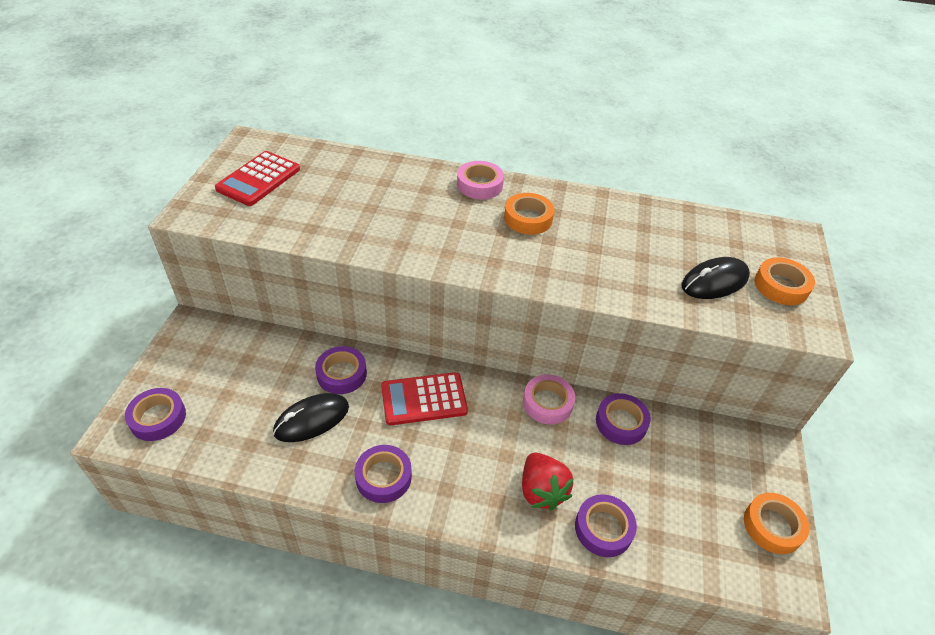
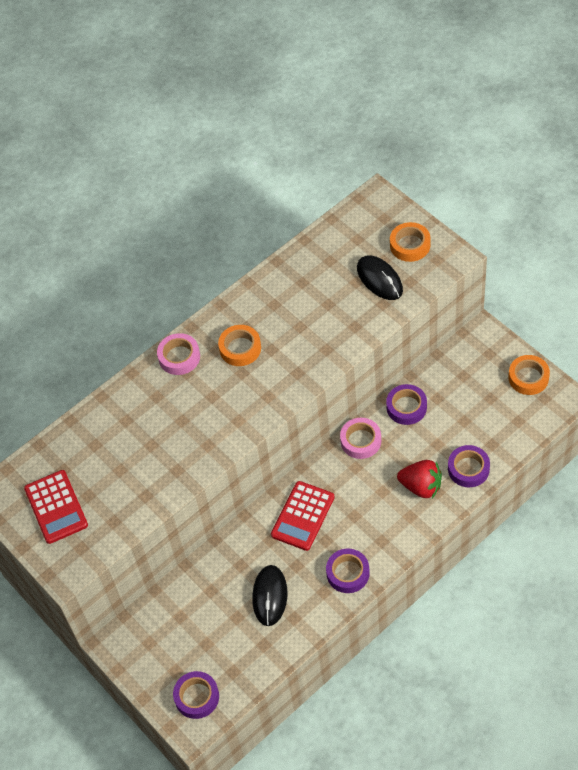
camera: 45 degrees left, 10 degrees up
purple tape [315,346,367,394] -> none
black mouse [682,257,750,299] -> black mouse turned 45 degrees counterclockwise [357,255,403,300]

